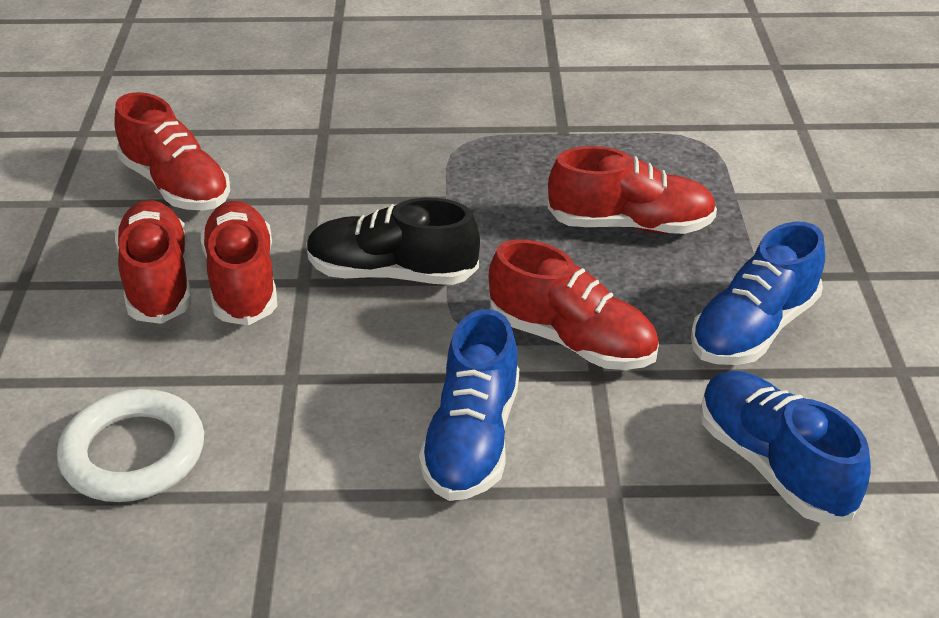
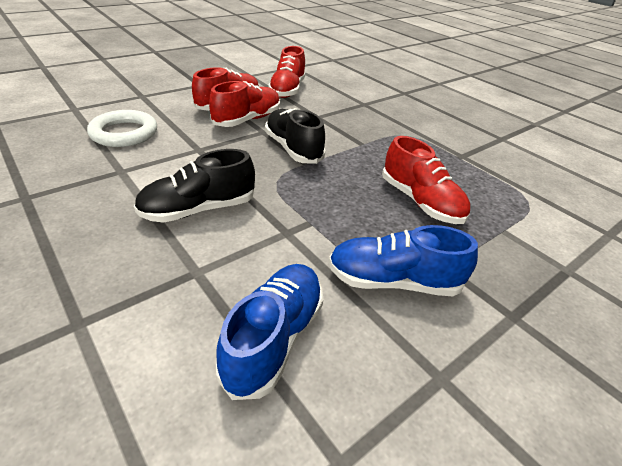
camera: 50 degrees right, 0 degrees up
blue shoe [419,309,519,501] -> black shoe [134,149,255,223]
red shoe [489,239,659,370] -> none

